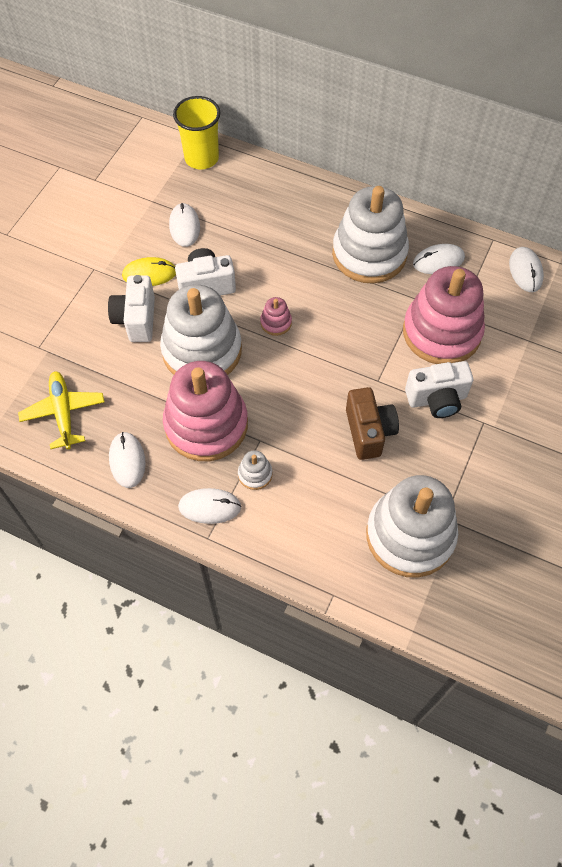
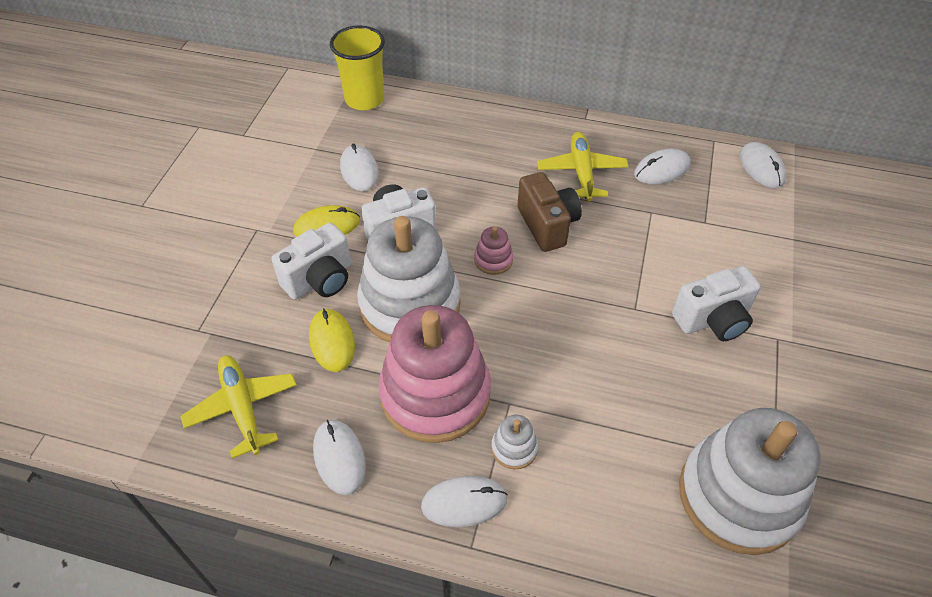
camera: 10 degrees left, 10 degrees down
white camera [108,275,155,342] -> white camera turned 120 degrees counterclockwise [271,222,351,300]
white stacking toy [332,186,409,283] -> yellow plane [537,132,629,201]
brown camera [346,387,399,460] -> brown camera moved to [517,172,582,252]
pink stacking toy [403,266,485,364] -> none
none -> yellow mouse [309,308,355,372]

